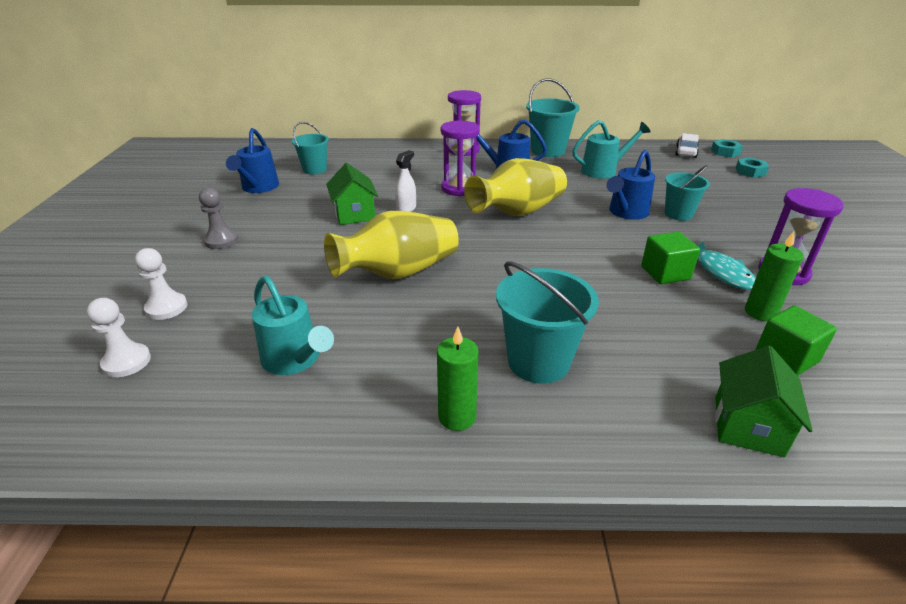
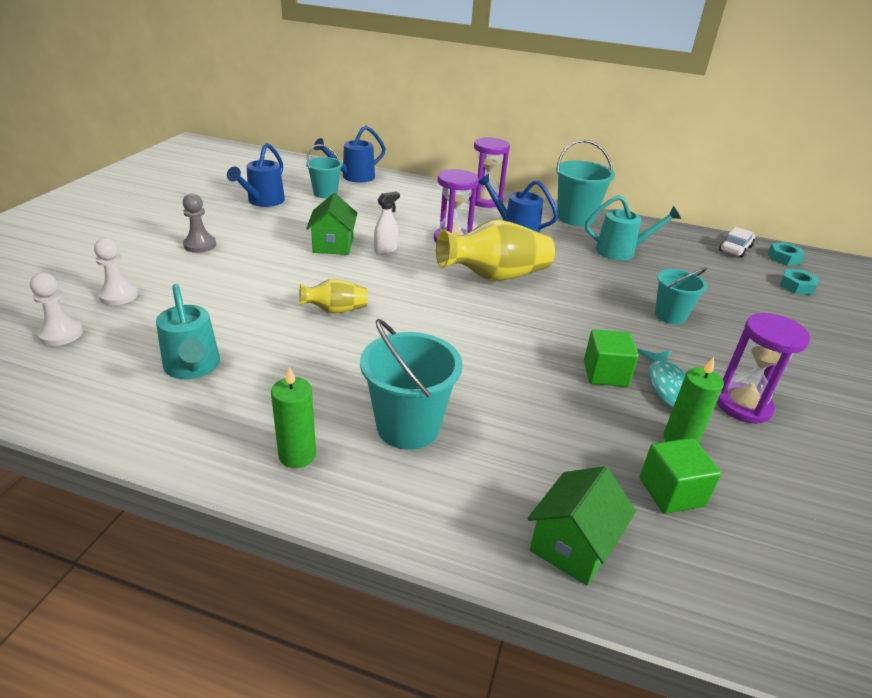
camera: 15 degrees right, 0 degrees up
yellow vase [324,211,459,279] -> yellow vase [299,279,368,314], size x0.52
blue watering can [606,150,655,220] -> blue watering can moved to [314,126,386,183]

